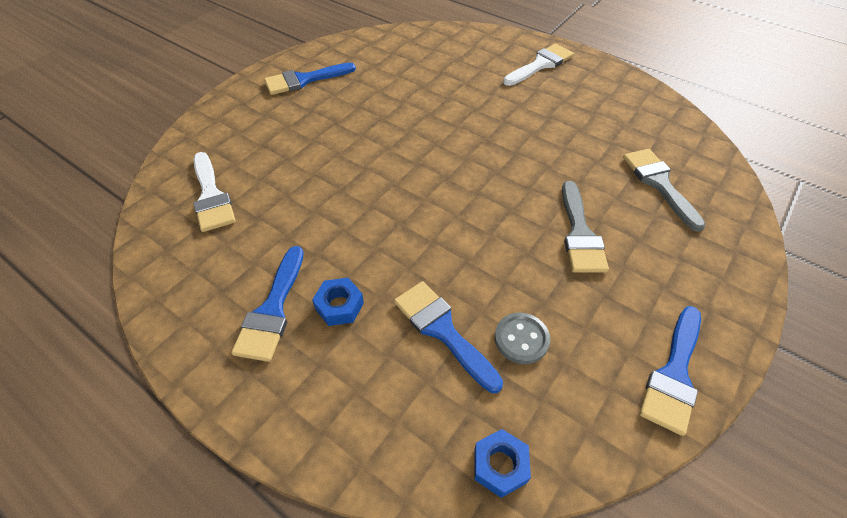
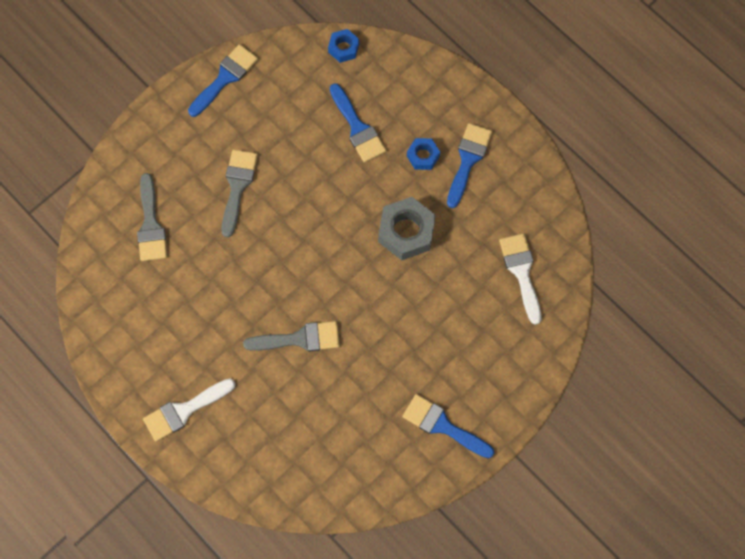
camera: 170 degrees left, 20 degrees up
blue brush [264,62,356,95] -> blue brush turned 135 degrees counterclockwise [402,394,494,458]
grey button [495,313,550,364] -> none
none -> grey brush [243,321,340,352]
none -> grey nut [378,197,436,260]

